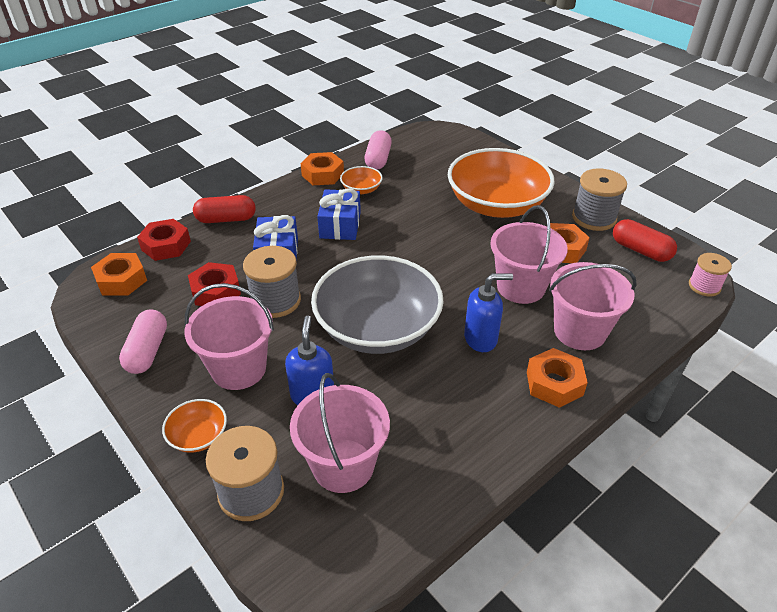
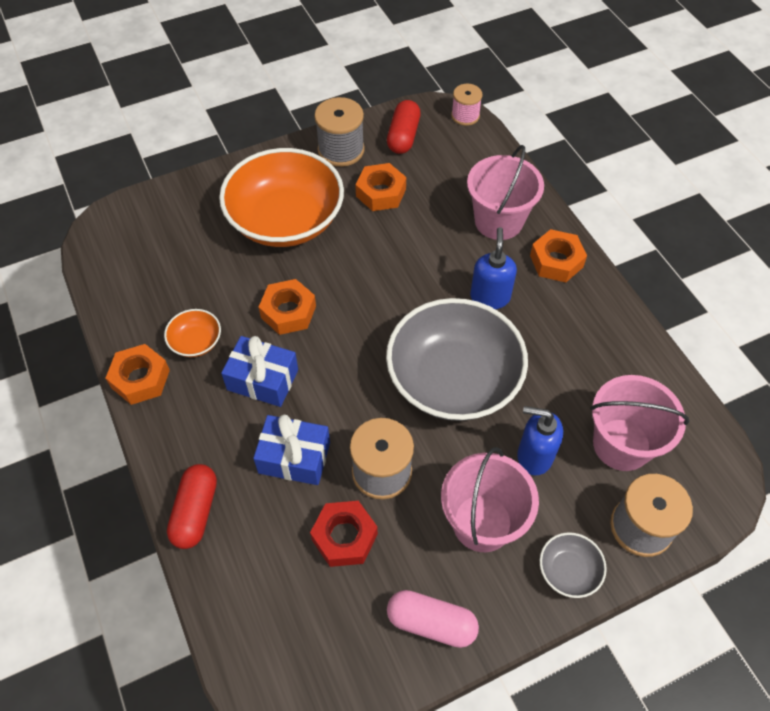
camera: 75 degrees left, 15 degrees up
orange nut [91,253,147,296] -> orange nut moved to [259,279,316,335]
red nut [137,219,191,261] -> none
orange bowl [162,399,227,453] -> grey bowl [540,532,607,598]
pink capsule [365,130,392,170] -> none
pink bucket [490,205,568,304] -> none
red capsule [613,219,677,262] -> red capsule turned 45 degrees counterclockwise [387,100,421,154]

